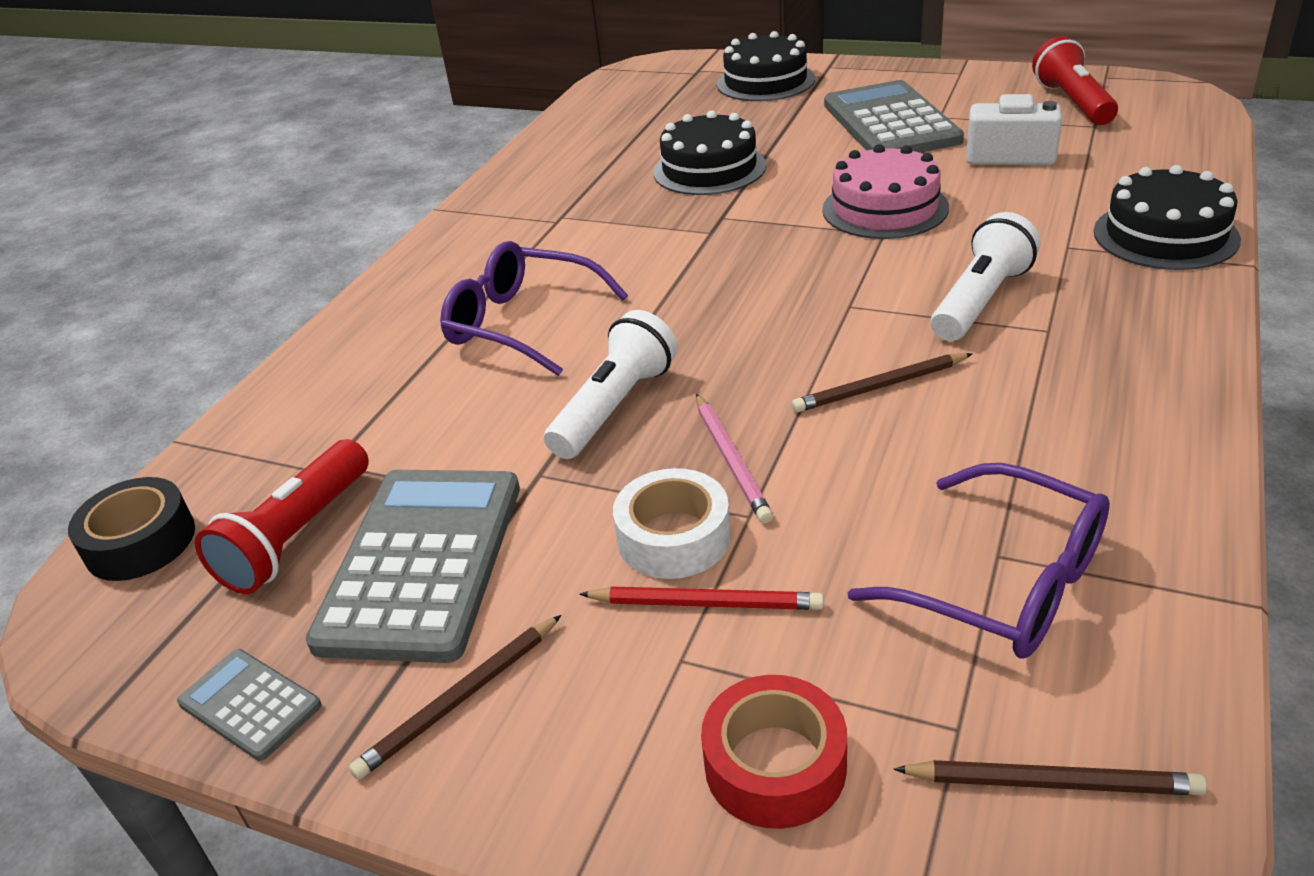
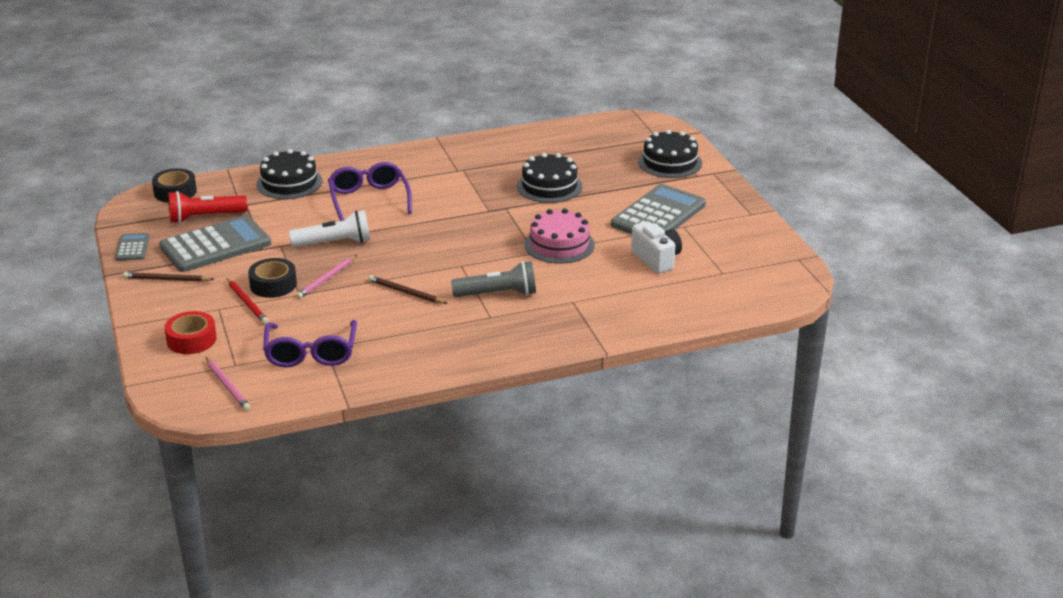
camera: 45 degrees right, 5 degrees down
white tape [613,468,731,579] -> black tape [248,258,297,298]
brown pencil [893,760,1207,795] -> pink pencil [206,357,251,411]
white flashlight [931,212,1040,341] -> grey flashlight [451,261,536,297]
red flashlight [1032,36,1118,125] -> none
black cake [1094,165,1241,270] -> black cake moved to [256,149,323,199]

